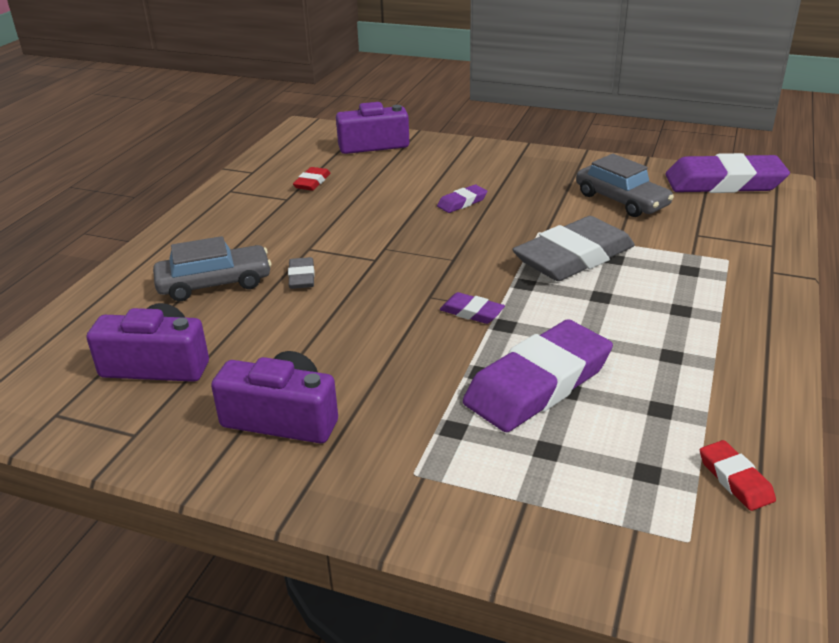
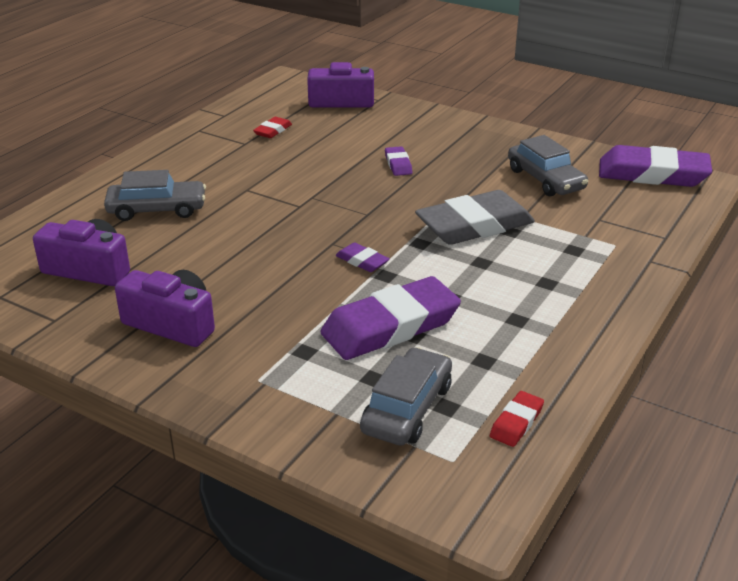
camera: 10 degrees right, 0 degrees up
grey eraser [288,257,315,289] -> none
purple eraser [437,185,487,213] -> purple eraser turned 75 degrees counterclockwise [385,146,412,176]
red eraser [700,440,776,511] -> red eraser turned 45 degrees clockwise [490,391,544,447]
none -> grey car [360,347,452,446]

